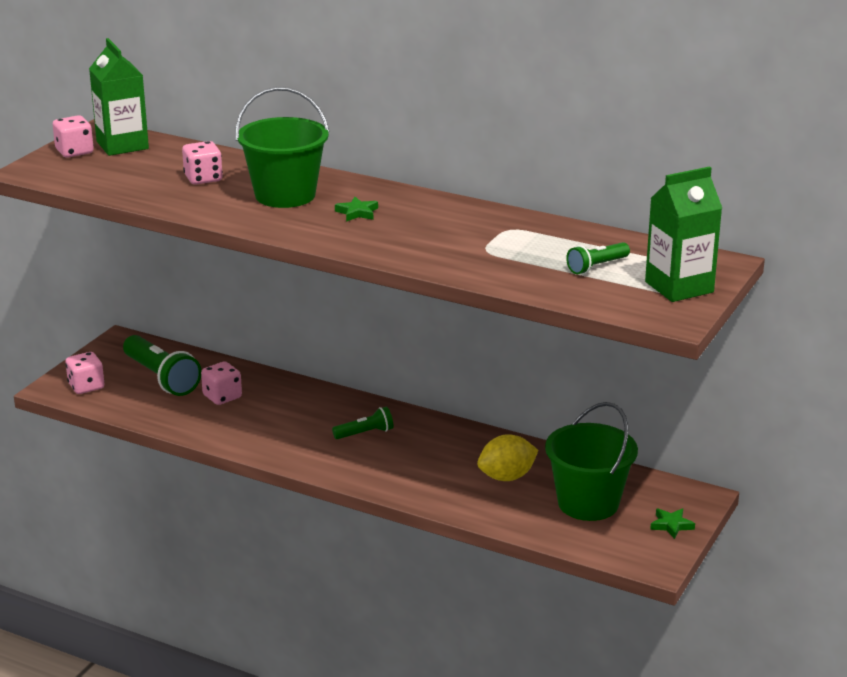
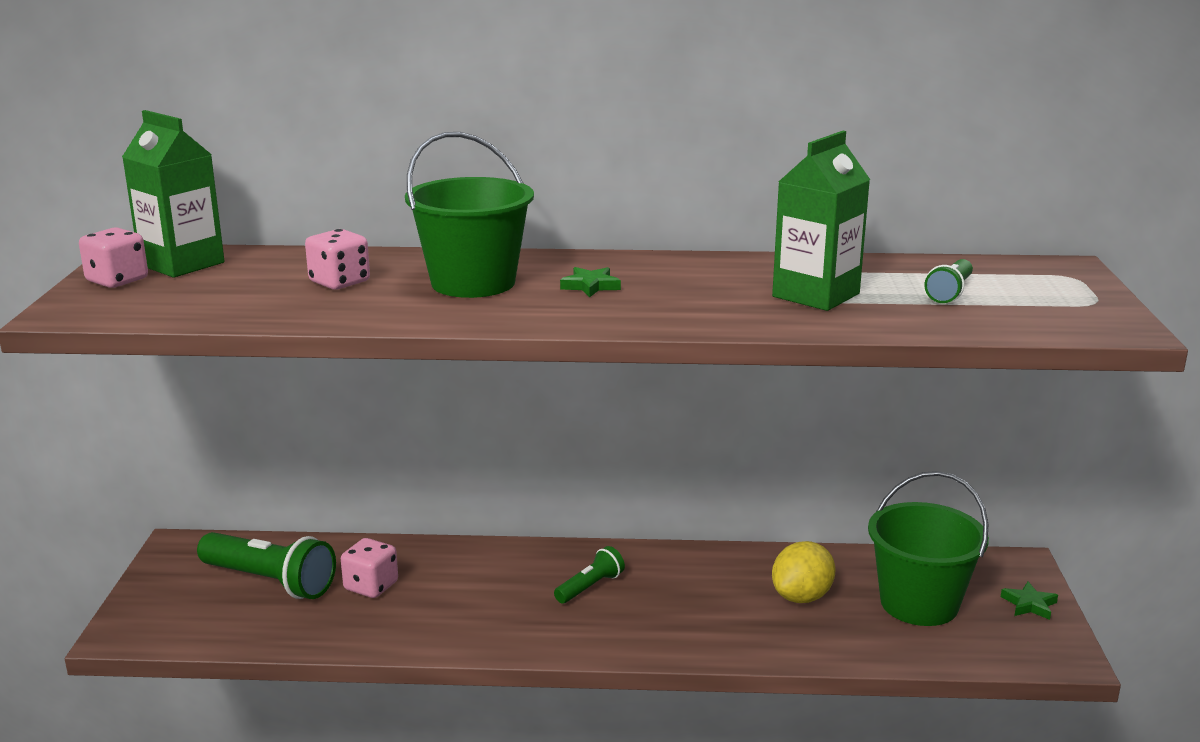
camera: 25 degrees left, 5 degrees down
pink dice [65,352,104,394] -> none
green carton [645,166,722,302] -> green carton moved to [772,131,870,311]

